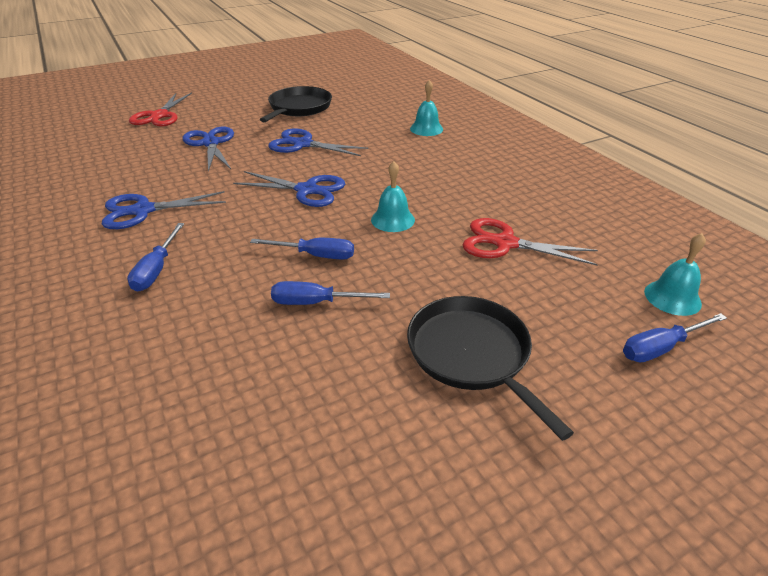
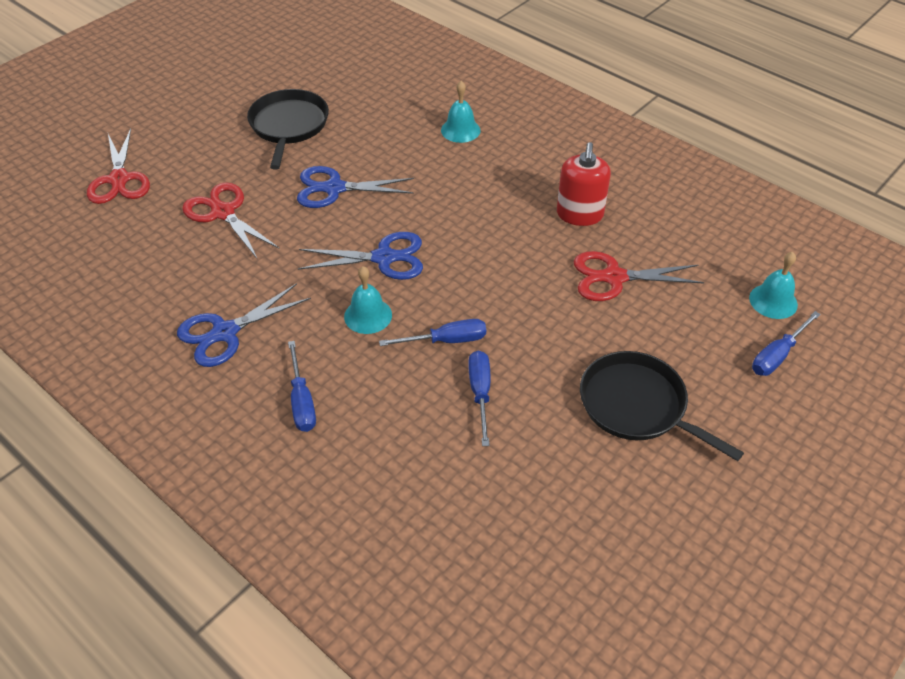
camera: 20 degrees left, 10 degrees up
blue scissors [183,127,234,172] -> red scissors [182,182,280,258]
blue screwdriver [271,281,390,305] -> blue screwdriver turned 105 degrees clockwise [468,351,491,446]
turquoise bell [371,161,415,232] -> turquoise bell moved to [344,266,392,334]
none -> red soap dispenser [557,142,611,226]

